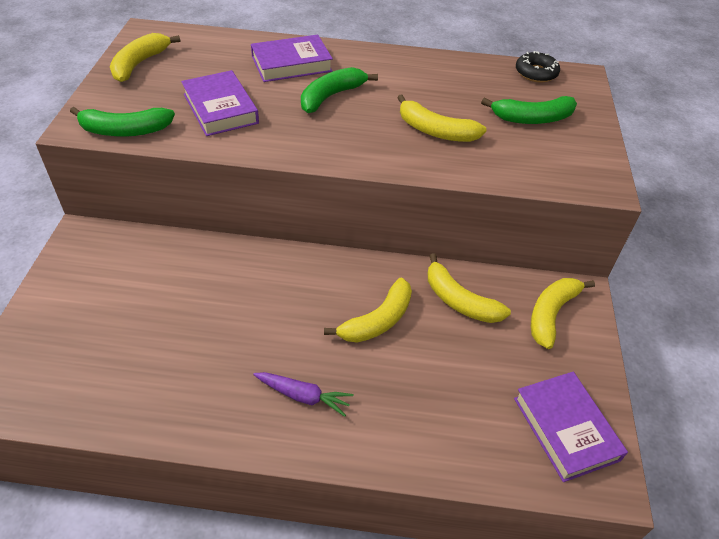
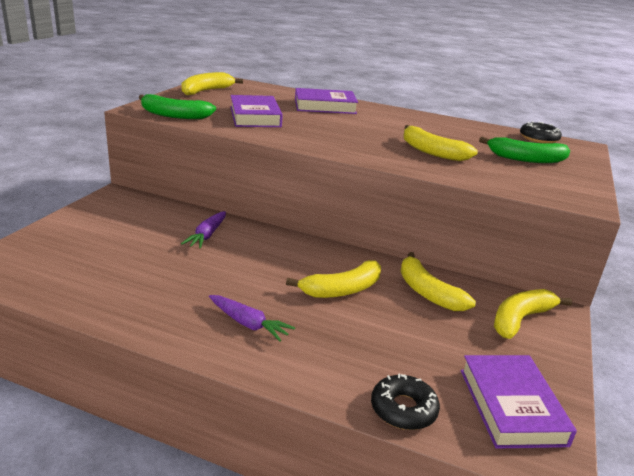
camera: 15 degrees right, 20 degrees down
green banana [301,67,378,113] -> none
none -> purple carrot [181,211,226,248]
none -> black donut [371,373,440,430]

